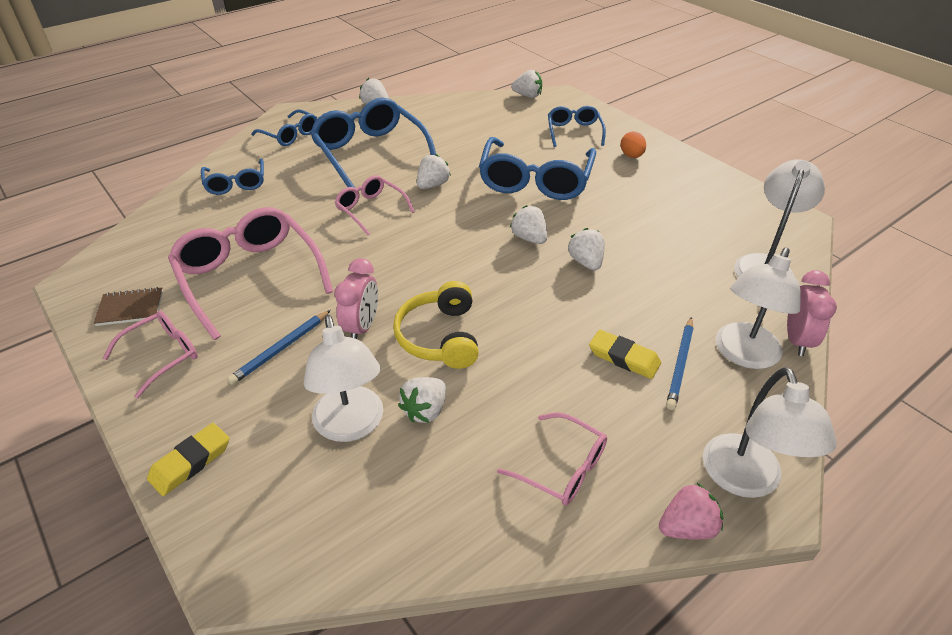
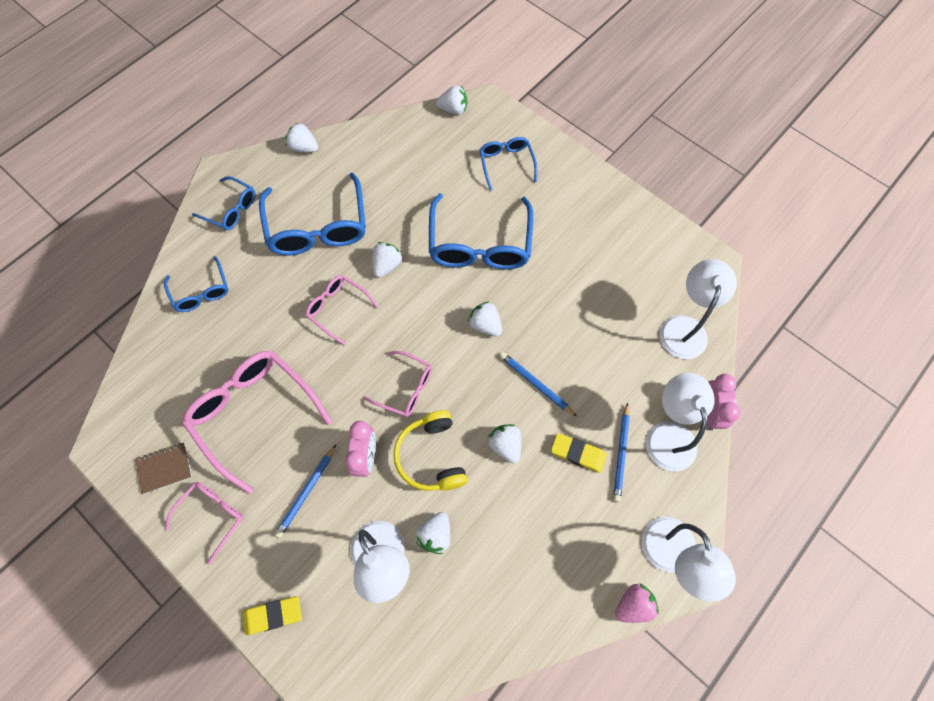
camera: 10 degrees left, 25 degrees up
yellow eraser [147,423,230,496] -> yellow eraser turned 45 degrees clockwise [242,596,302,635]
blue glasses [310,98,436,188] -> blue glasses turned 150 degrees counterclockwise [259,173,366,256]
pink glasses [497,412,607,505] -> pink glasses moved to [363,351,432,417]
white strawberry [568,228,605,270] -> white strawberry moved to [488,424,521,463]
orange egg [621,131,646,158] -> none
white lamp [716,248,801,369] -> white lamp turned 150 degrees clockwise [646,373,715,472]
none -> blue pencil [500,352,577,416]

